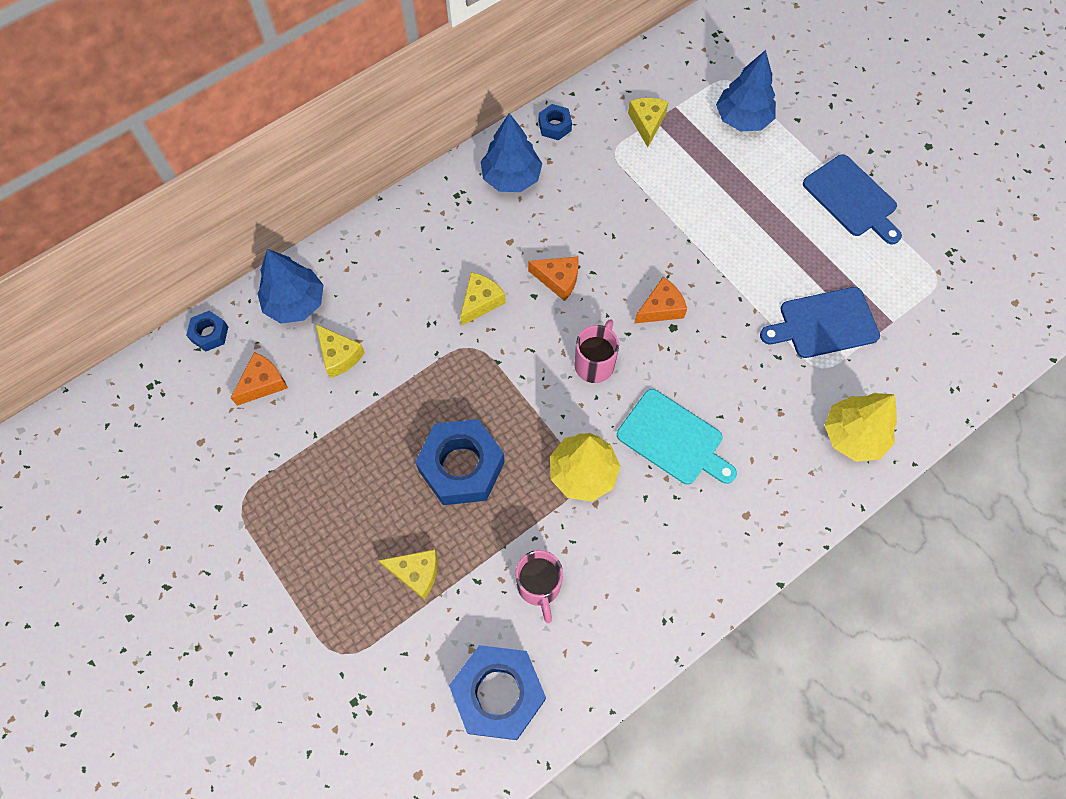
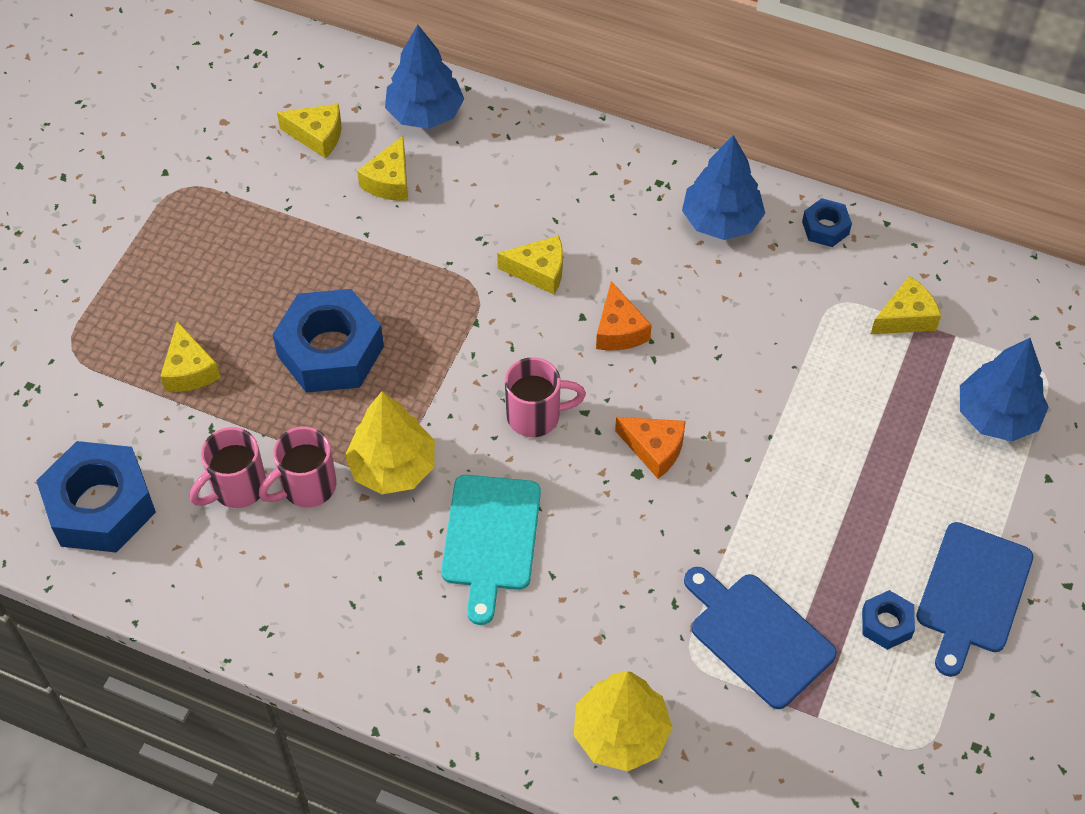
camera: 60 degrees right, 10 degrees down
blue nut [186,311,228,352] -> blue nut moved to [862,590,915,650]
orange cheese [231,352,288,406] -> yellow cheese [277,104,341,158]
none -> pink mug [259,426,336,508]

